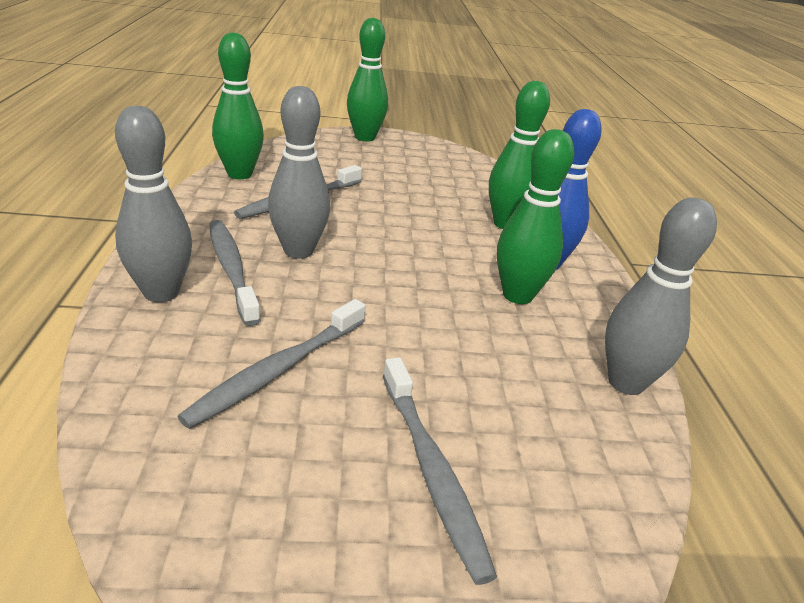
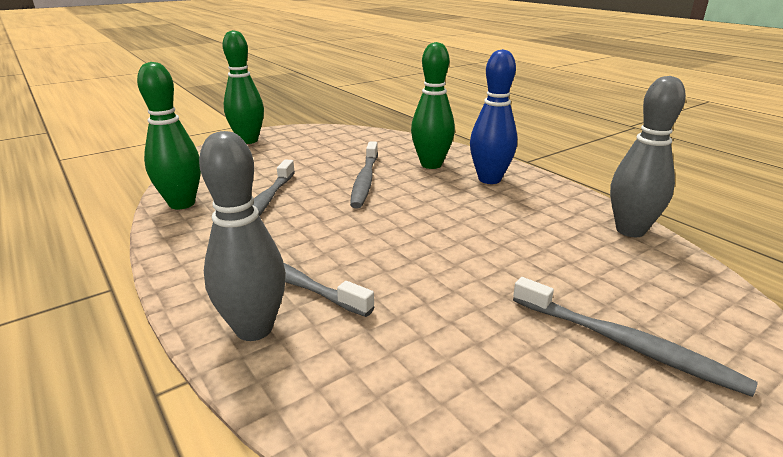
camera: 30 degrees left, 5 degrees down
grey toothbrush [177,299,365,429] -> grey toothbrush moved to [350,141,378,208]
grey bowling pin [268,86,330,259] -> none
green bowling pin [497,129,574,304] -> none

